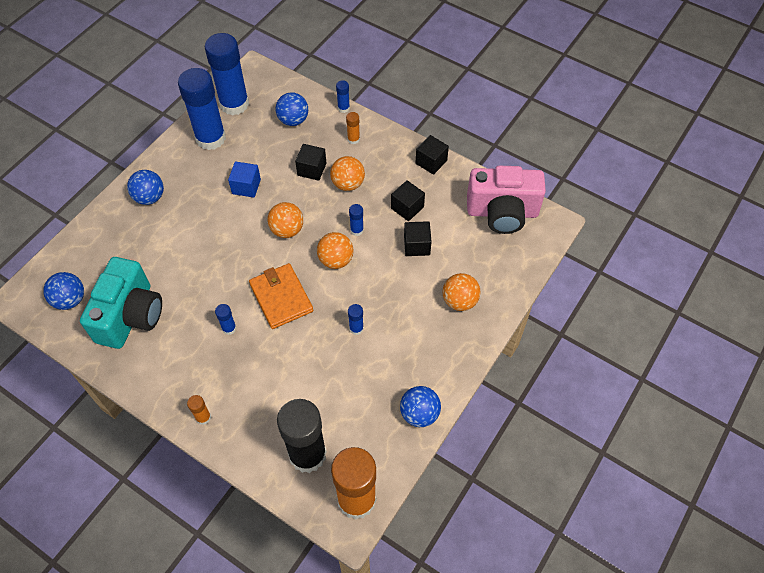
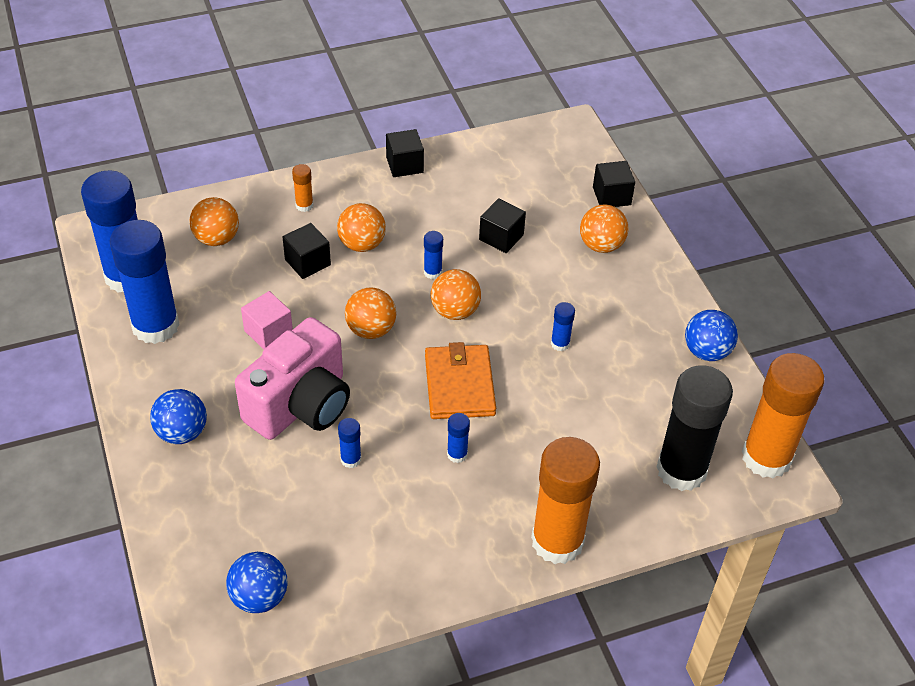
camera: 55 degrees left, 10 degrees down
turquoise camera [80,257,162,349] -> none
orange glue stick [187,395,211,425] -> orange glue stick [531,437,600,564], size x2.42
blue cube [228,161,261,198] -> pink cube [241,291,293,349]
orange wallet [249,263,313,329] -> orange wallet turned 75 degrees clockwise [425,342,496,419]
blue ball [276,92,308,126] -> orange ball [189,197,239,246]
blue glue stick [336,80,350,113] -> blue glue stick moved to [338,418,361,468]
black cube [391,180,425,221] -> black cube moved to [593,161,635,207]
pink camera [467,166,546,234] -> pink camera moved to [235,317,350,440]

